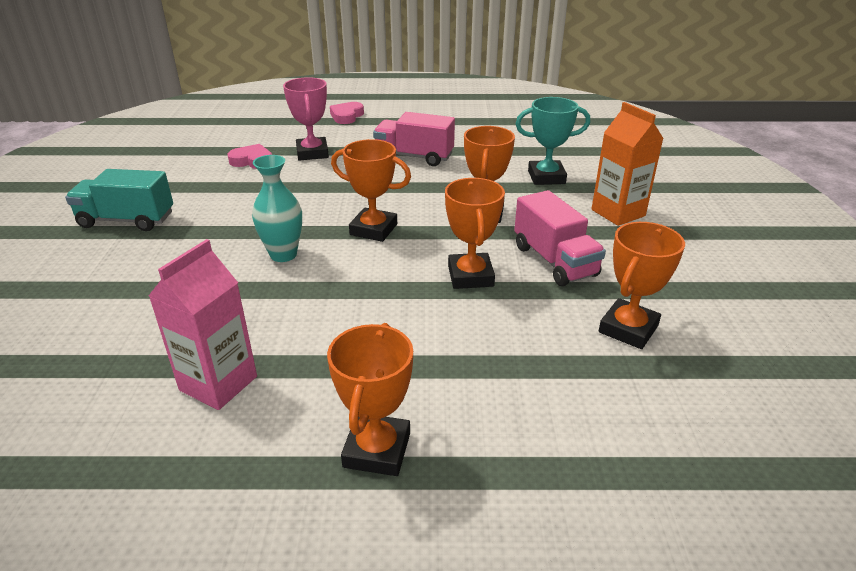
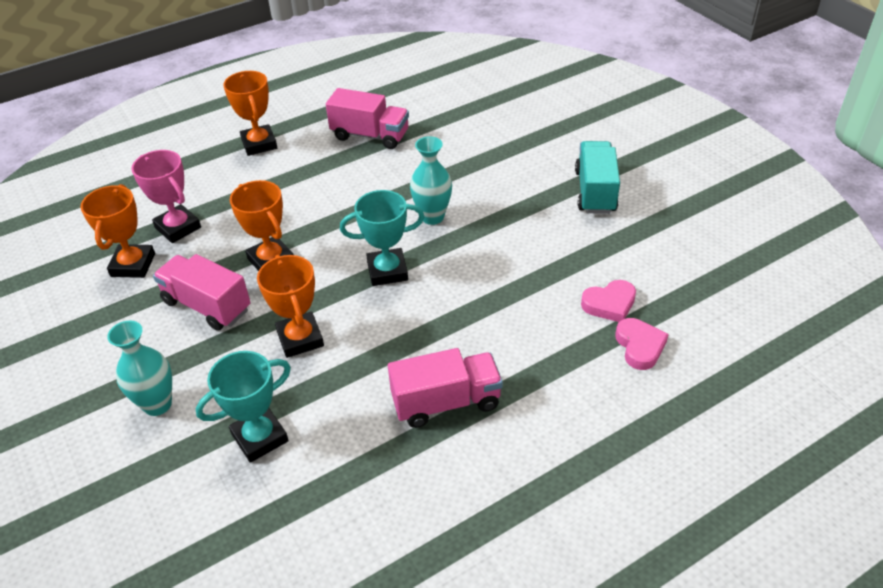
camera: 150 degrees right, 10 degrees up
turquoise truck [65,169,173,231] -> turquoise truck turned 60 degrees counterclockwise [575,141,620,214]
pink carton [149,239,257,410] -> pink truck [326,88,409,149]
pink trophy [283,77,329,161] -> pink trophy moved to [131,150,201,243]
pink heart [330,102,364,124] -> pink heart moved to [615,318,669,370]
orange trophy [331,139,411,242] -> turquoise trophy [340,190,424,286]
orange carton [591,102,664,226] -> turquoise vase [107,321,172,416]

